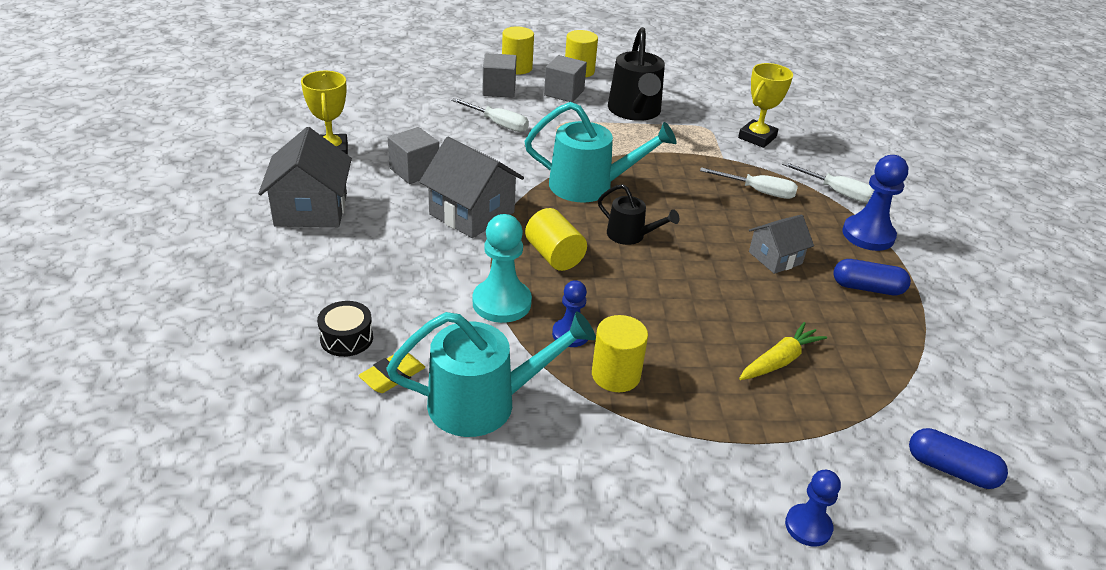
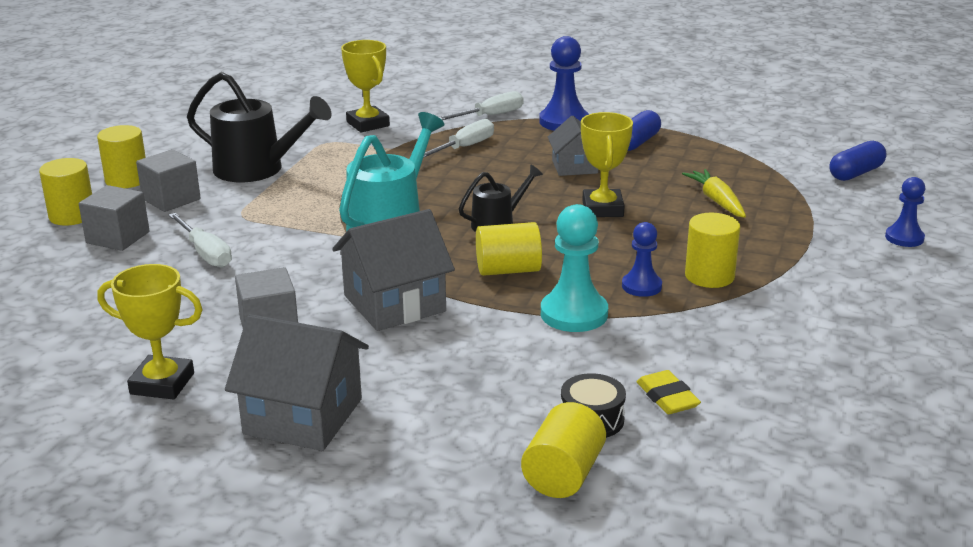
camera: 65 degrees left, 10 degrees down
turquoise watering can [387,311,596,437] -> none
white screwdriver [451,98,529,132] -> white screwdriver turned 90 degrees clockwise [169,213,232,268]
none -> yellow cylinder [521,402,606,498]
none -> yellow trophy [581,112,633,217]

